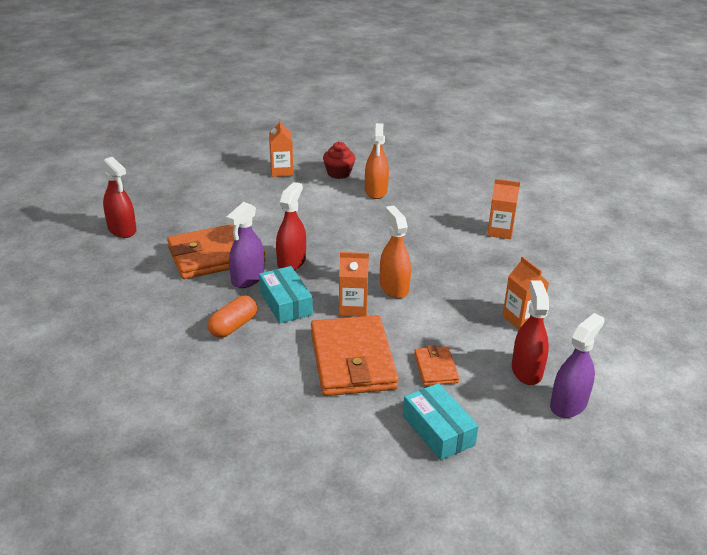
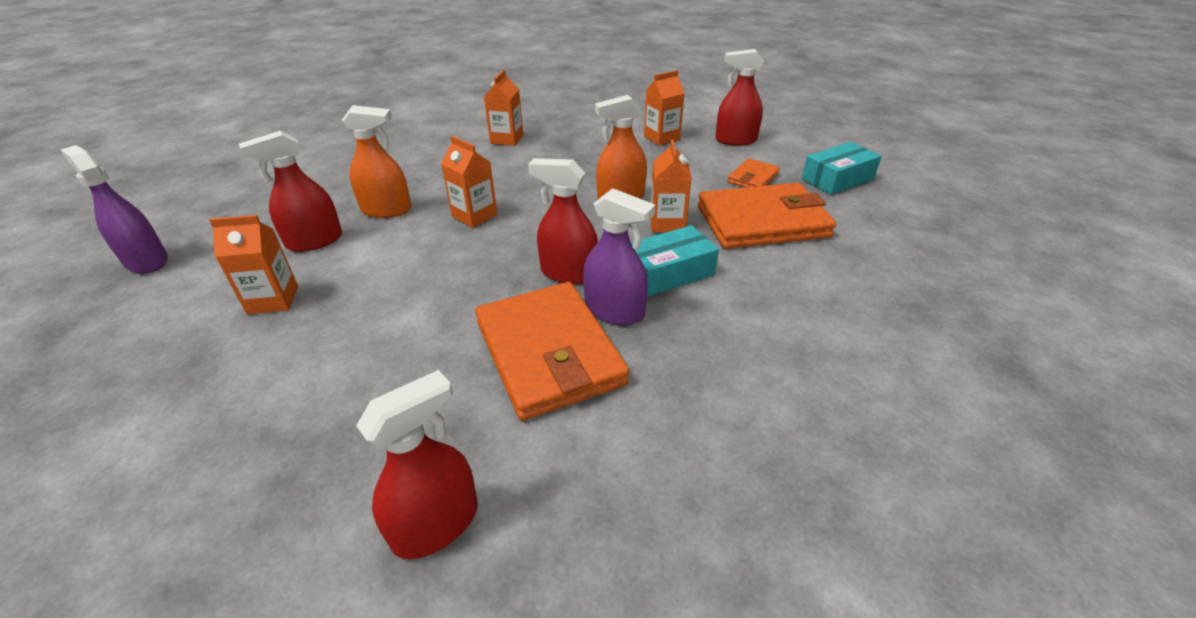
camera: 90 degrees left, 5 degrees up
orange capsule [208,296,257,338] -> none
red cupcake [323,142,355,179] -> red spray bottle [239,131,342,252]
orange wallet [414,345,459,386] -> orange wallet turned 45 degrees counterclockwise [727,158,780,188]
purple spray bottle [550,313,605,418] -> purple spray bottle moved to [60,145,168,273]
none -> orange carton [441,136,497,228]

